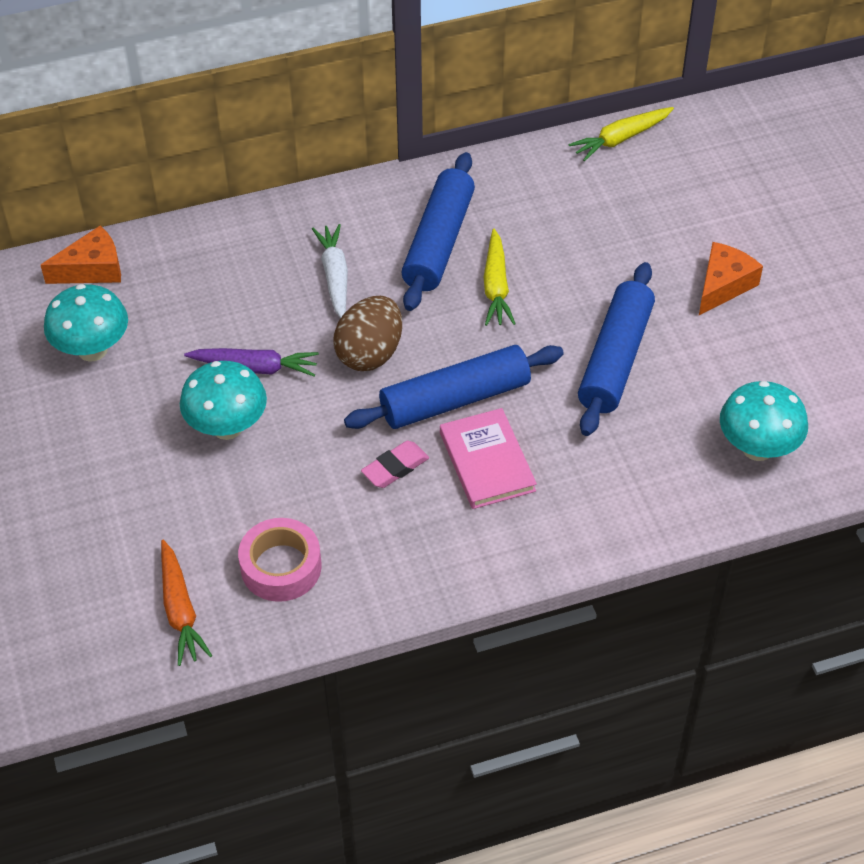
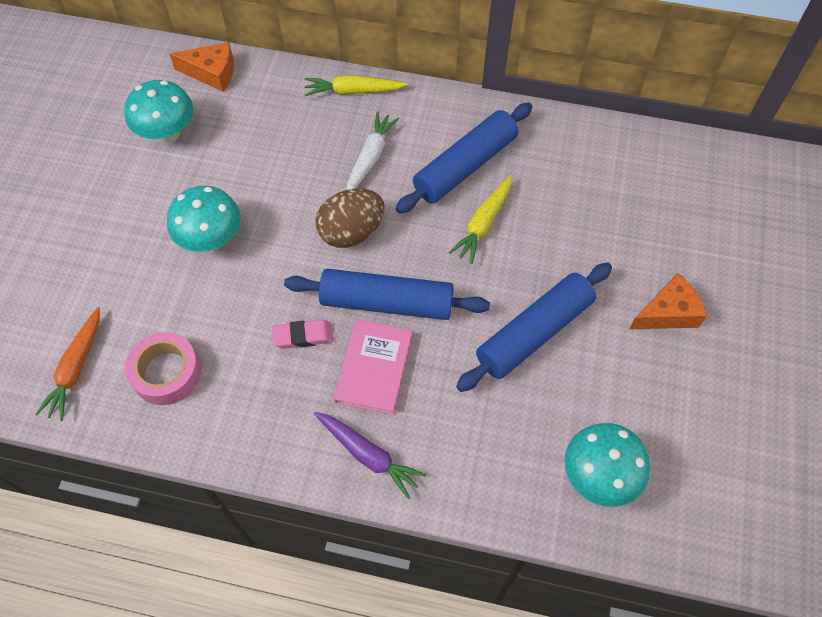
camera: 30 degrees right, 10 degrees up
purple carrot [184,348,319,376] -> purple carrot moved to [314,412,426,499]
yellow carrot [568,107,674,161] -> yellow carrot moved to [305,75,408,96]

